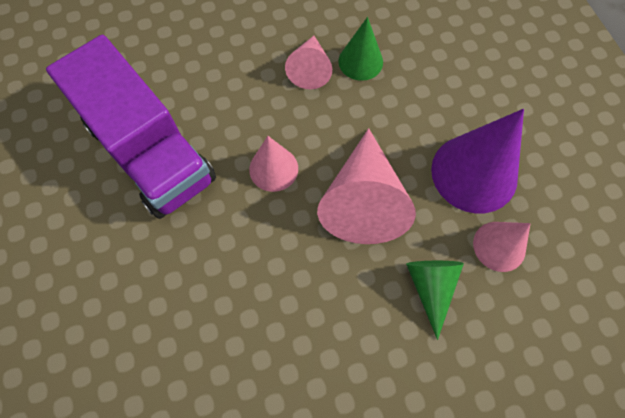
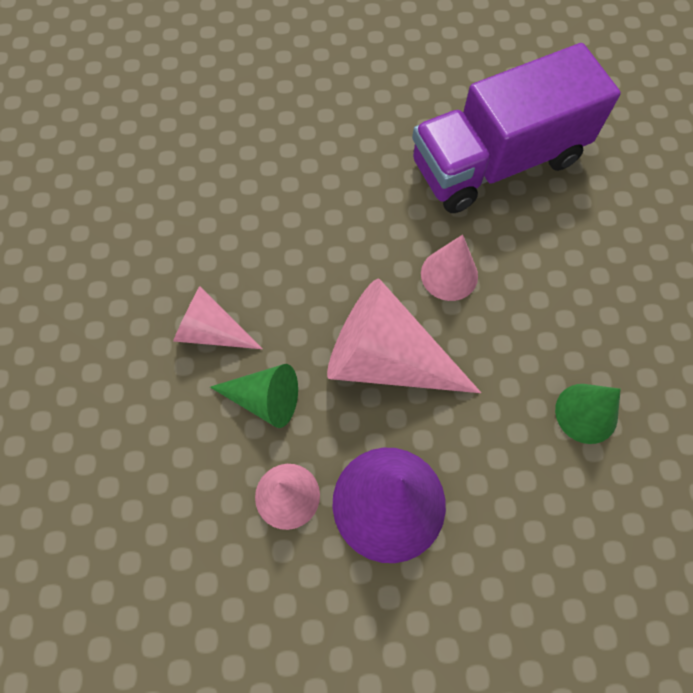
camera: 105 degrees right, 0 degrees up
pink cone [285,36,332,89] -> pink cone moved to [173,286,263,349]

